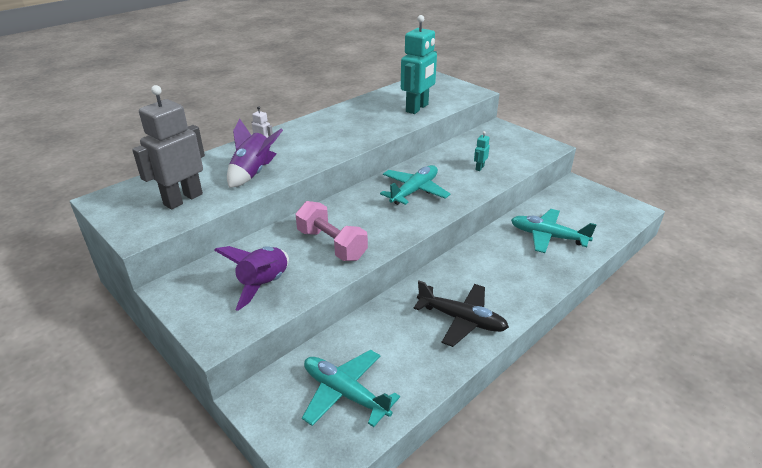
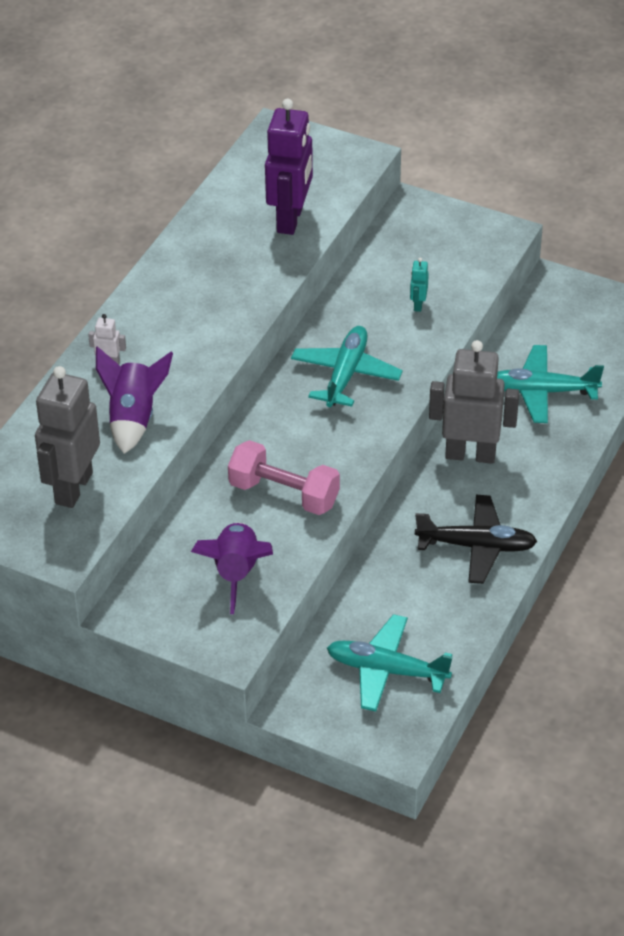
camera: 20 degrees left, 10 degrees up
turquoise robot [401,15,437,114] -> purple robot [265,99,313,235]
none -> grey robot [429,340,519,464]

